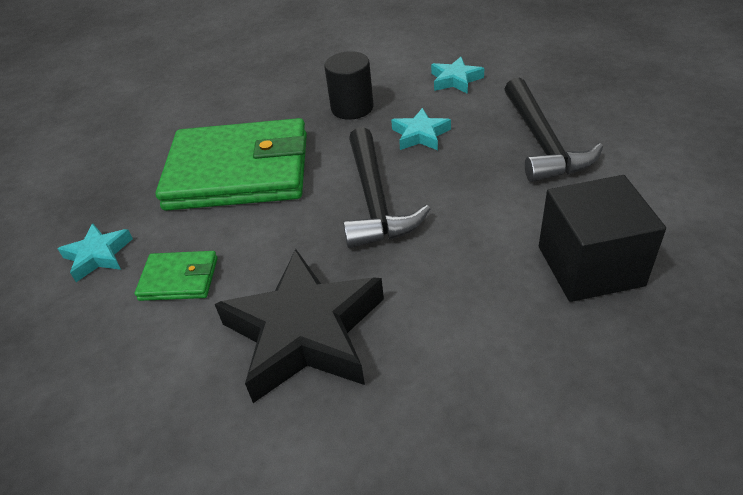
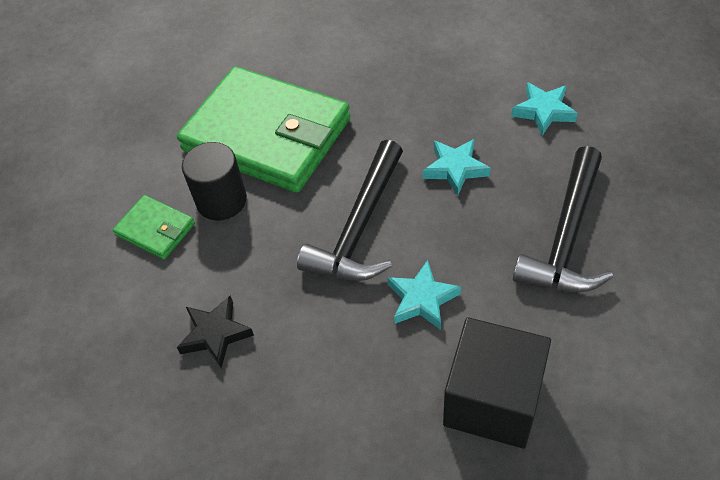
camera: 30 degrees right, 10 degrees up
turquoise star [58,223,133,282] -> turquoise star moved to [387,260,461,330]
black star [215,249,384,403] -> black star [177,295,254,368], size x0.48
black cylinder [324,51,374,120] -> black cylinder moved to [182,142,247,221]

